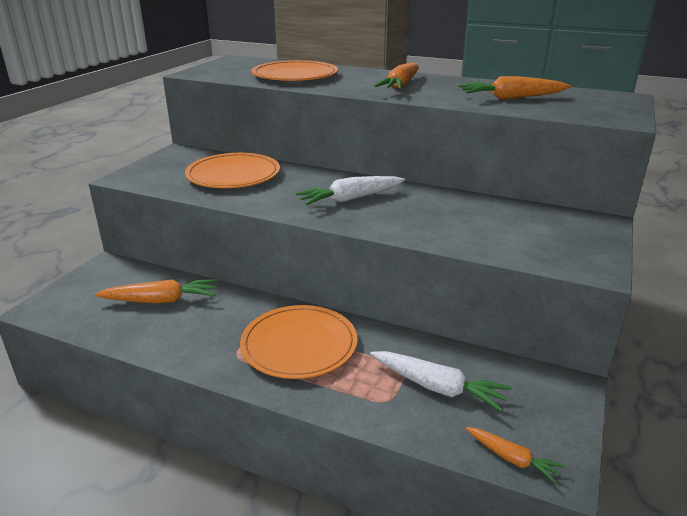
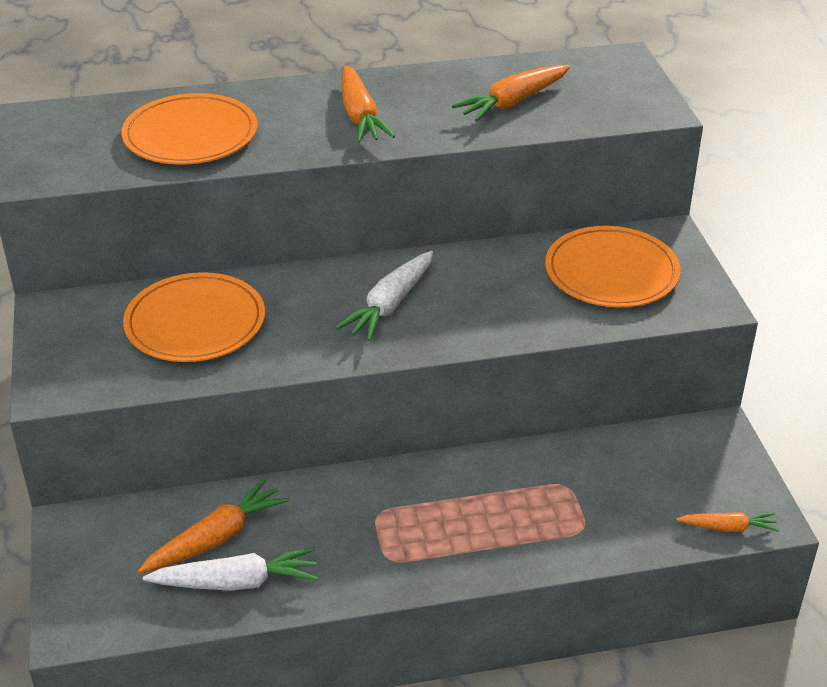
camera: 35 degrees left, 10 degrees up
orange plate [240,305,358,379] -> orange plate moved to [545,226,681,307]
white carrot [370,351,512,412] -> white carrot moved to [143,547,318,591]

